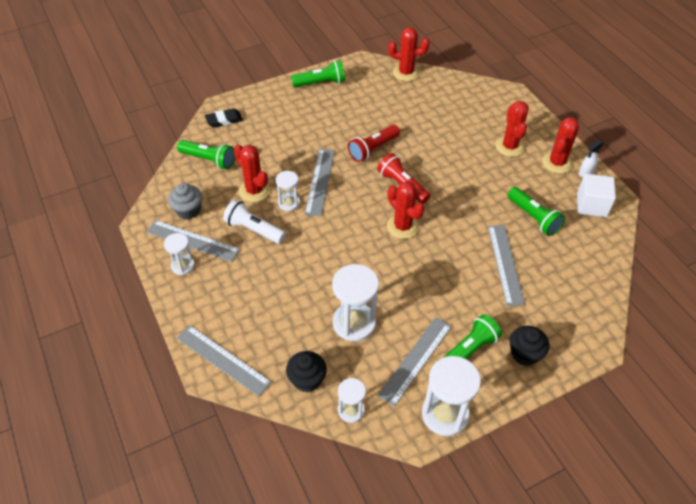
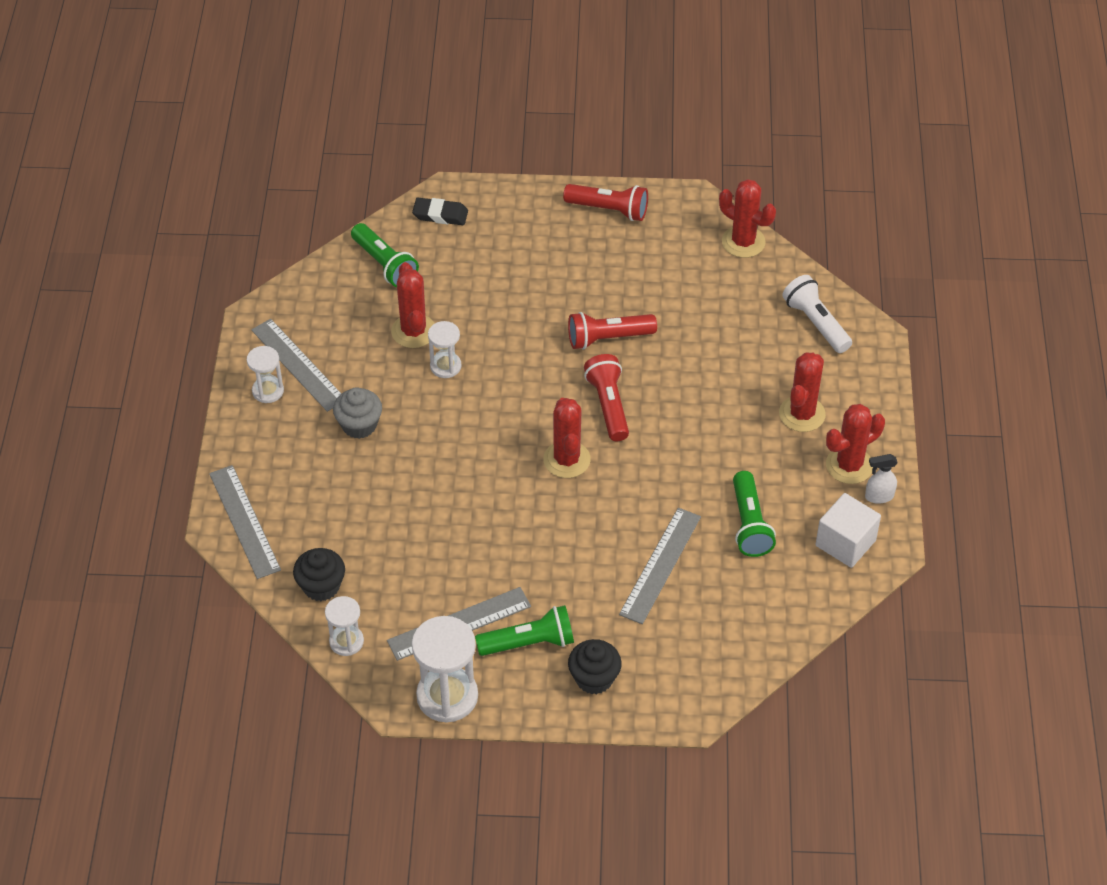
camera: 30 degrees right, 0 degrees up
grey cupcake [168,183,202,219] -> grey cupcake moved to [333,387,382,439]
white flashlight [223,199,286,244] -> white flashlight moved to [782,275,852,353]
green flashlight [291,60,345,87] -> red flashlight [563,184,648,221]
grey ruler [305,149,335,217] -> none
white hourglass [332,264,379,342] -> none

